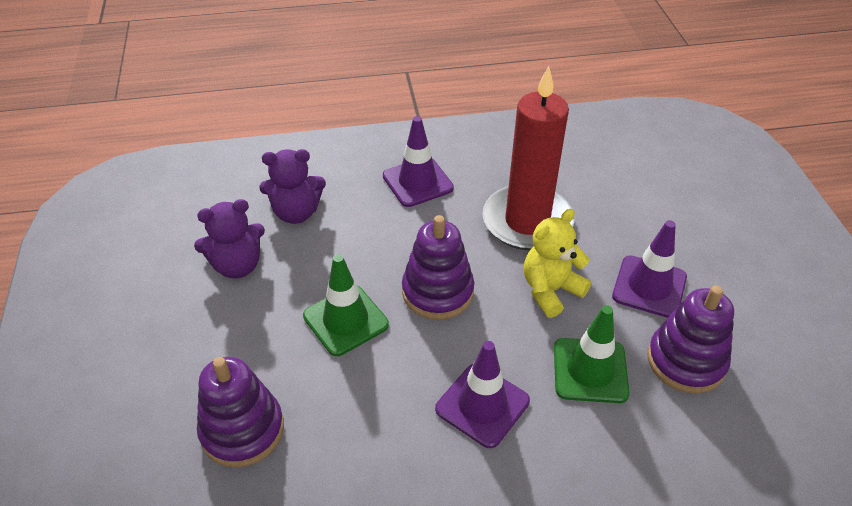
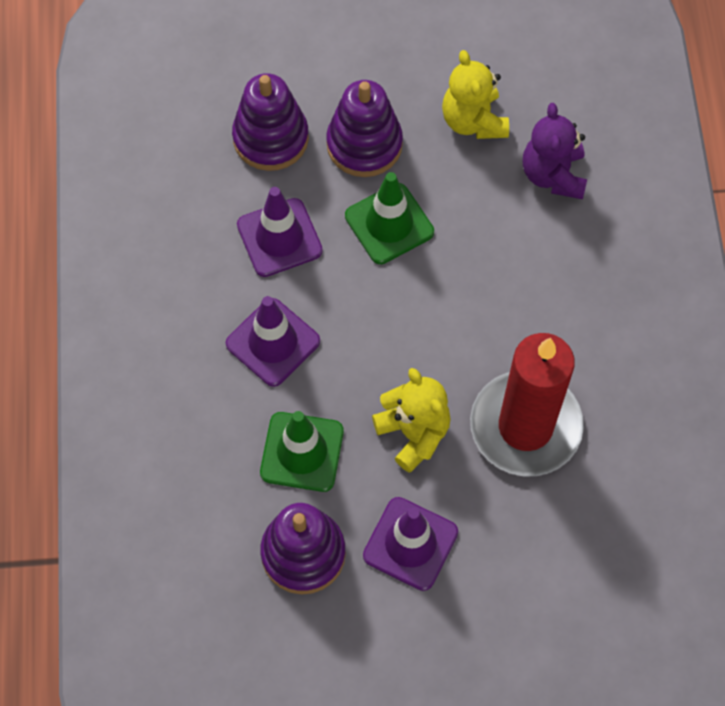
camera: 95 degrees right, 20 degrees up
purple teddy bear [194,199,265,278] -> yellow teddy bear [442,50,509,139]
purple traffic cone [383,116,454,207] -> purple traffic cone moved to [237,187,323,277]
purple stacking toy [402,215,474,320] -> purple stacking toy moved to [326,80,403,177]

